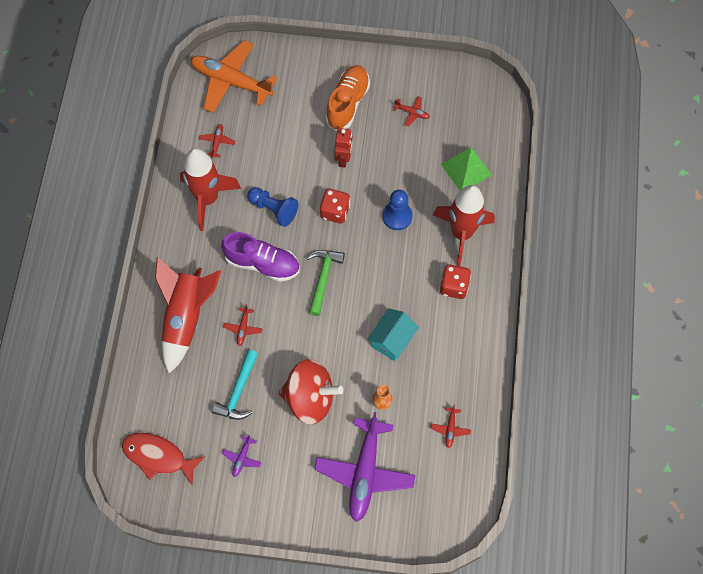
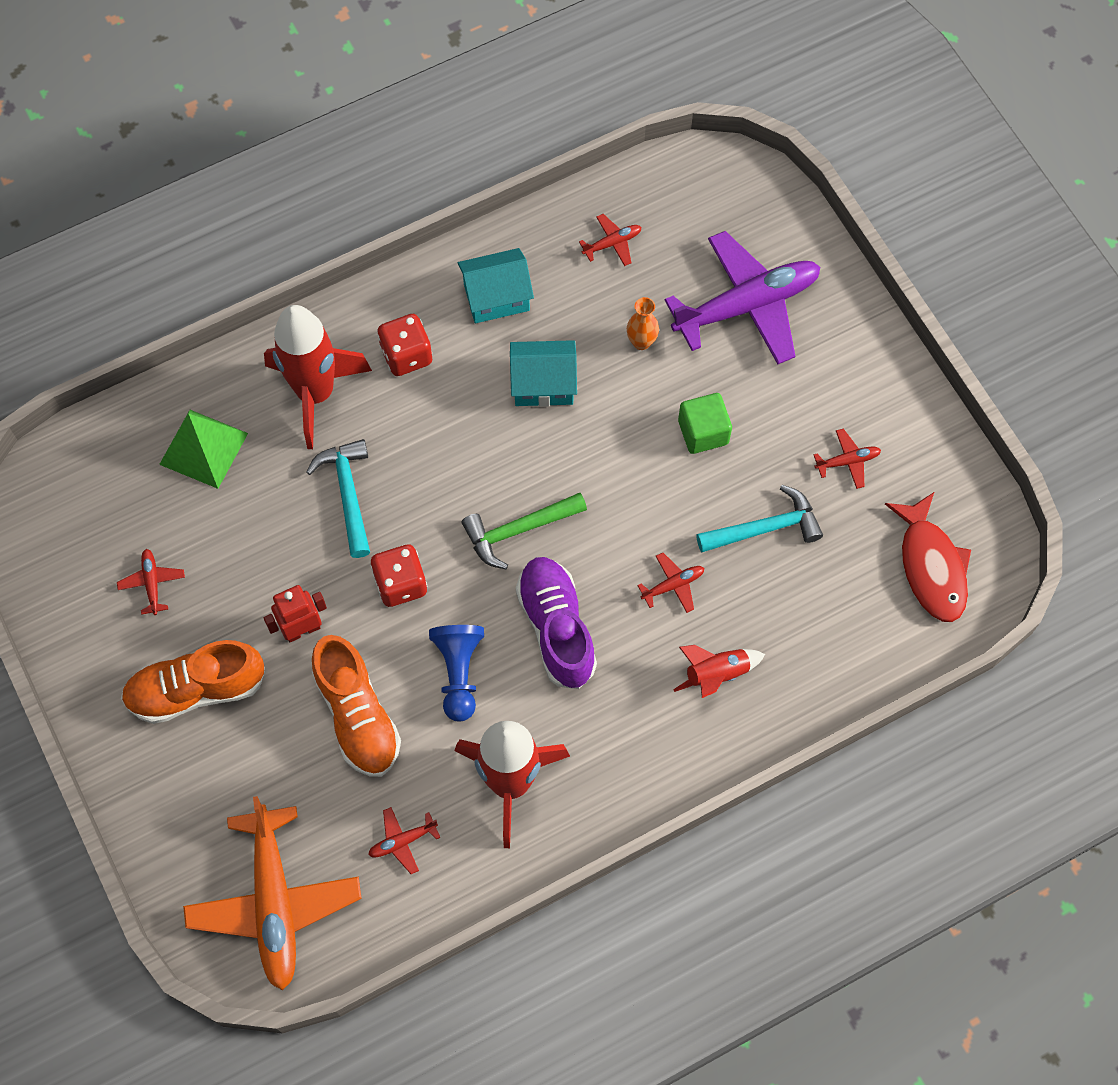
camera: 125 degrees left, 0 degrees up
red rocket [155,257,221,373] -> red rocket [673,645,765,698], size x0.49
purple plane [222,435,261,477] -> red plane [814,429,881,489]
red spinning top [279,359,343,424] -> green cube [678,393,732,454]
blue pawn [382,190,412,230] -> turquoise hammer [306,439,370,558]
none -> orange shoe [312,635,401,777]
none -> turquoise house [458,248,534,323]

